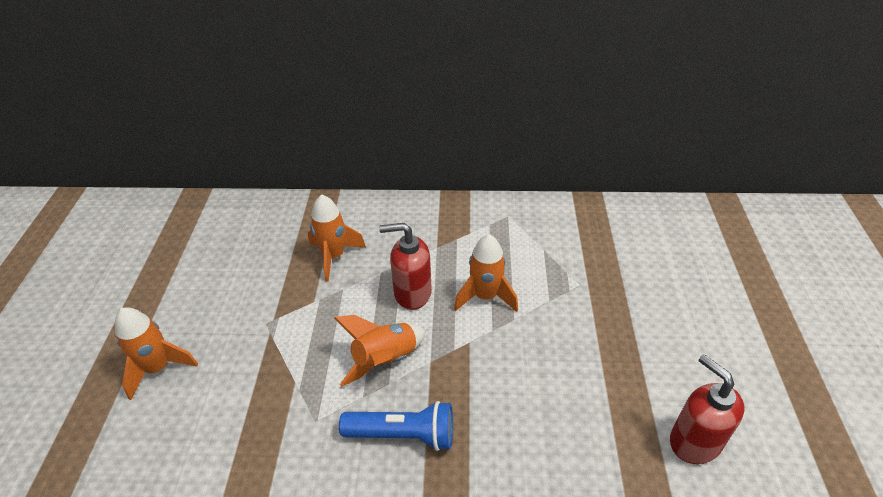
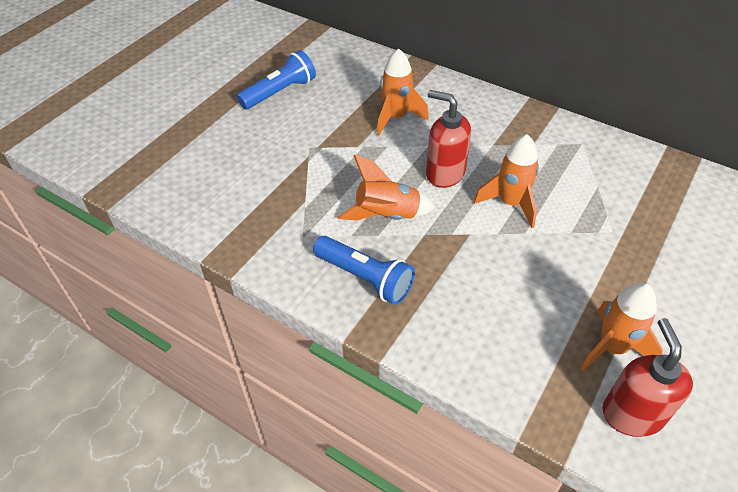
camera: 30 degrees right, 5 degrees up
orange rocket [115,307,198,400] -> orange rocket moved to [580,283,663,371]
none -> blue flashlight [237,50,316,109]

